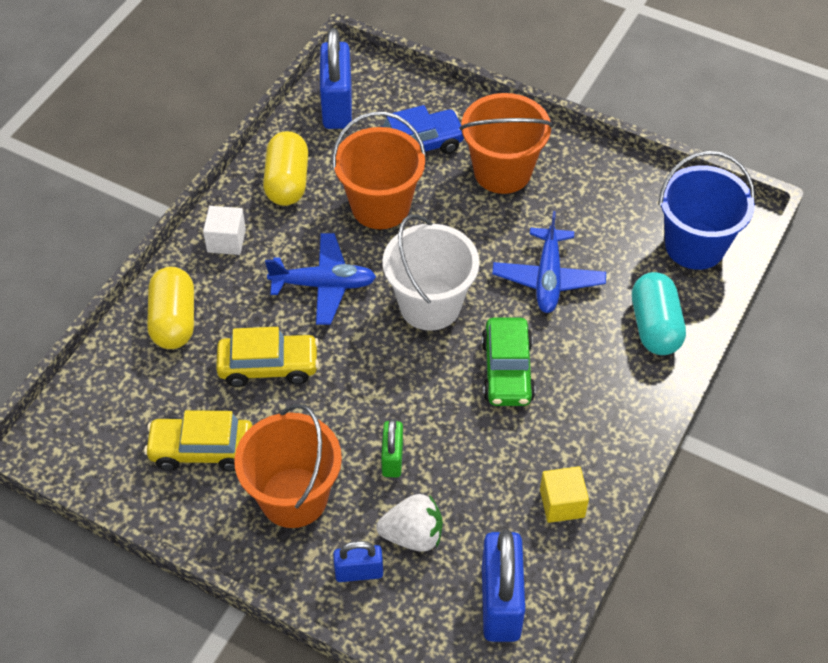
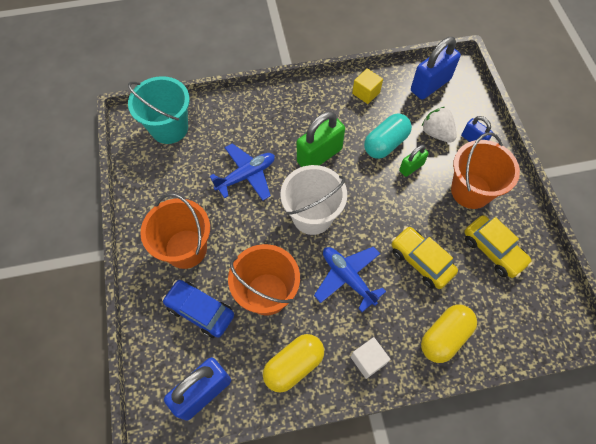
camera: 130 degrees left, 10 degrees up
green car [482,317,535,406] -> green padlock [297,111,345,167]
turquoise capsule [632,272,686,355] -> turquoise capsule moved to [364,114,412,159]
blue bucket [658,151,755,270] -> turquoise bucket [128,76,190,144]

